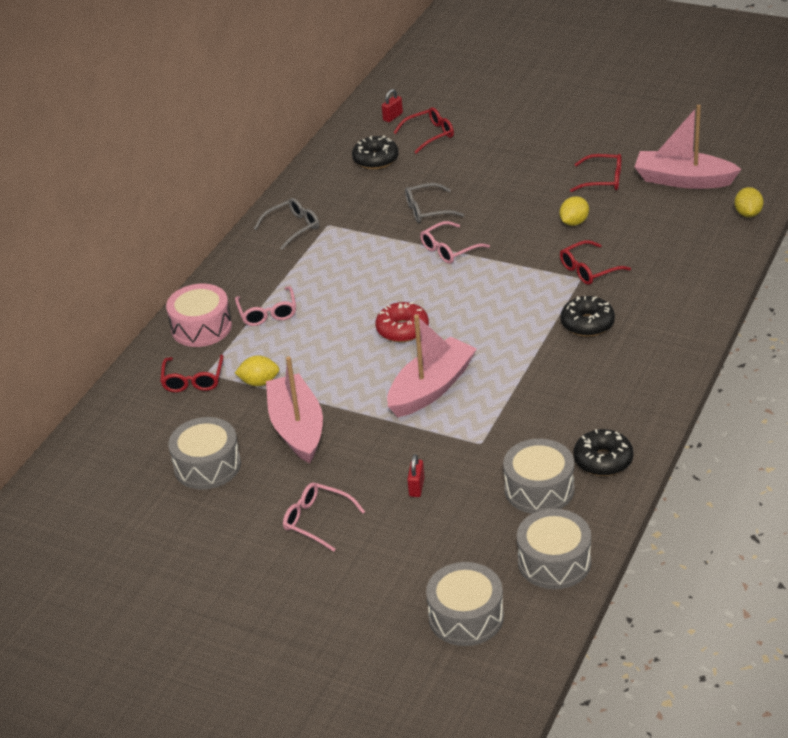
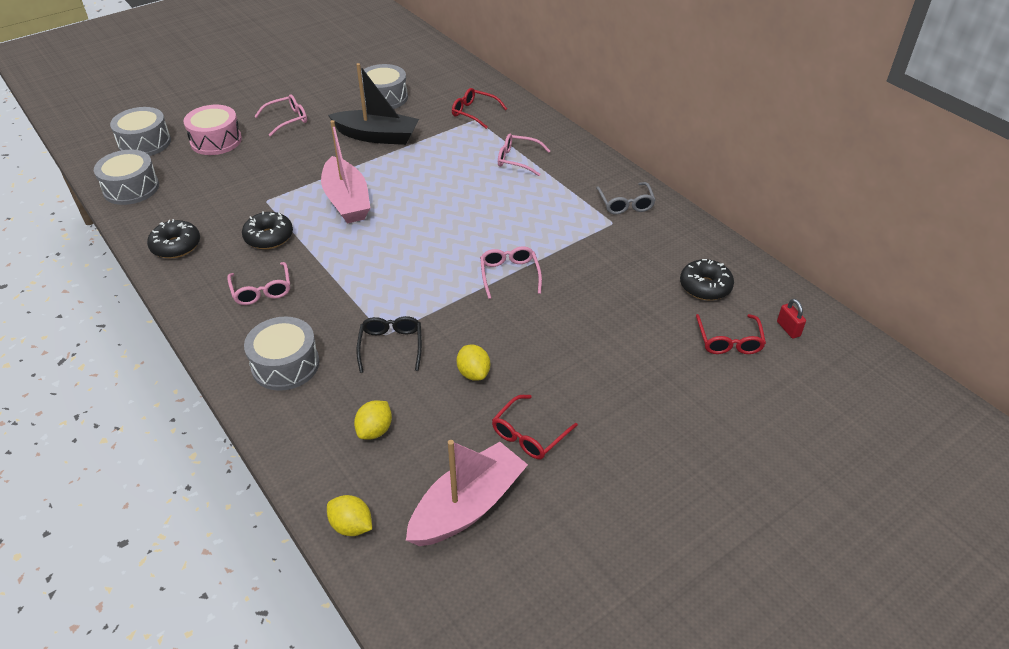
camera: 115 degrees right, 5 degrees up
pink drum [166,284,232,347] -> pink drum moved to [184,105,242,155]
yellow lemon [235,355,279,386] -> yellow lemon moved to [354,400,392,440]
pink boat [266,357,323,463] -> black boat [328,63,419,145]
red donut [375,302,429,342] -> none
grey glasses [405,183,464,223] -> none
red padlock [407,454,425,497] -> none
grey drum [503,439,575,514] -> grey drum moved to [244,317,320,391]
red glasses [560,240,631,285] -> black glasses [356,316,422,373]
black donut [561,296,615,337] -> black donut moved to [242,211,293,249]
none -> pink glasses [227,262,290,305]

